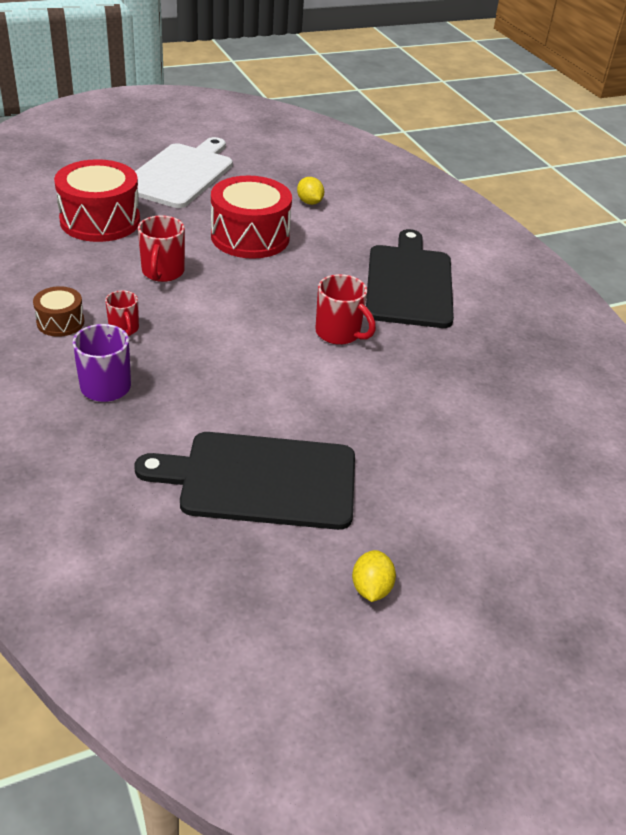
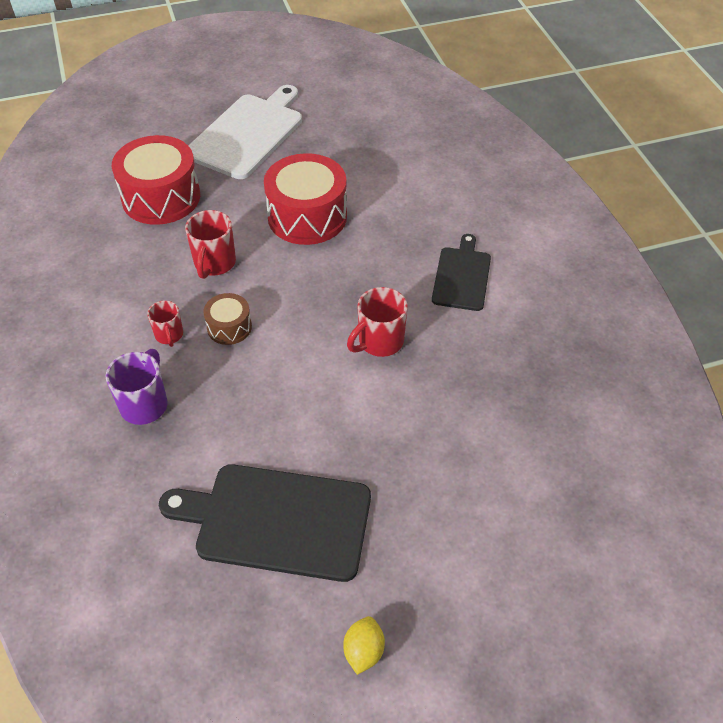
camera: 10 degrees right, 10 degrees up
brown drum [33,286,84,337] -> brown drum moved to [203,293,252,345]
yellow lemon [297,177,324,205] -> none
red mug [316,274,376,345] -> red mug turned 90 degrees clockwise [347,287,408,357]
black cutting board [366,229,454,328] -> black cutting board [432,234,491,311], size x0.60

